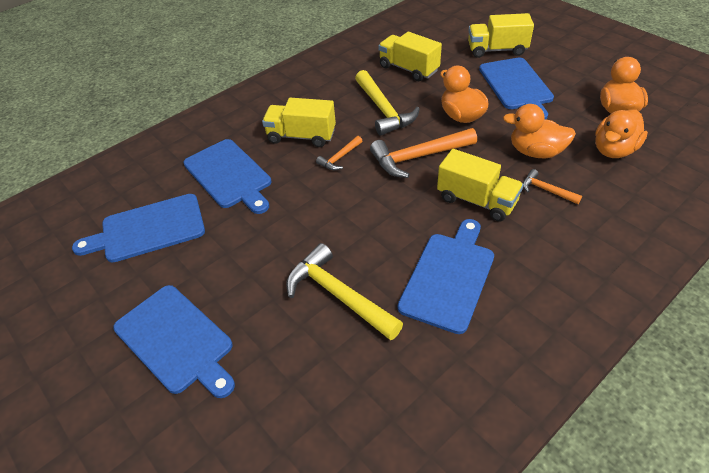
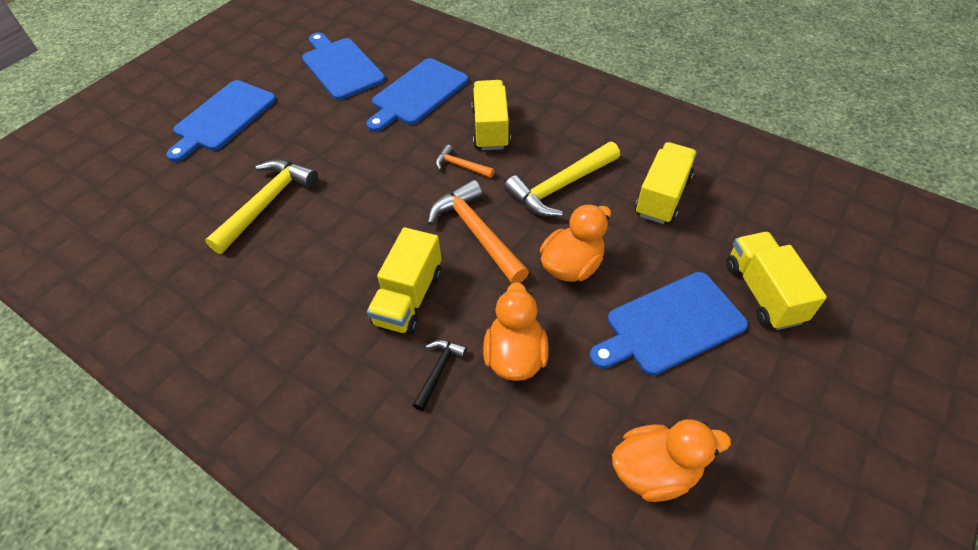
camera: 75 degrees right, 5 degrees up
blue cutting board [398,219,494,334] -> none
orange hammer [523,169,582,204] -> black hammer [413,340,467,411]
orange duck [595,109,648,158] -> none

